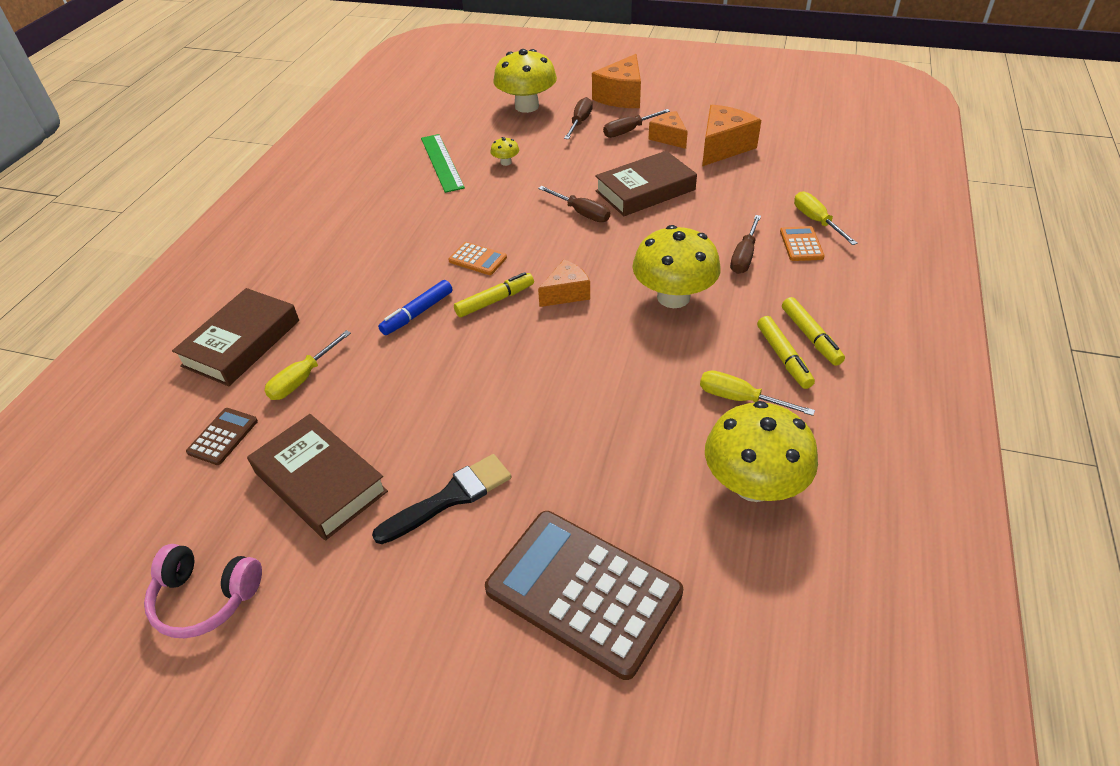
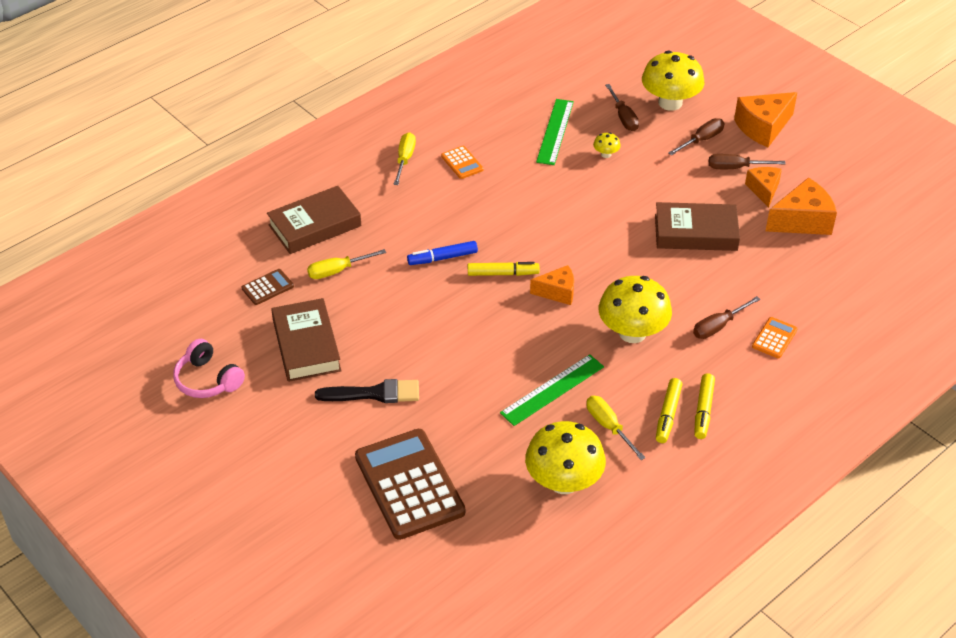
camera: 30 degrees right, 0 degrees up
orange calculator [448,242,507,275] -> orange calculator moved to [441,146,483,179]
brown screwdriver [538,186,610,222] -> brown screwdriver moved to [605,84,639,131]
yellow screwdriver [794,191,858,245] -> yellow screwdriver moved to [394,132,416,185]
none -> green ruler [500,354,604,426]

